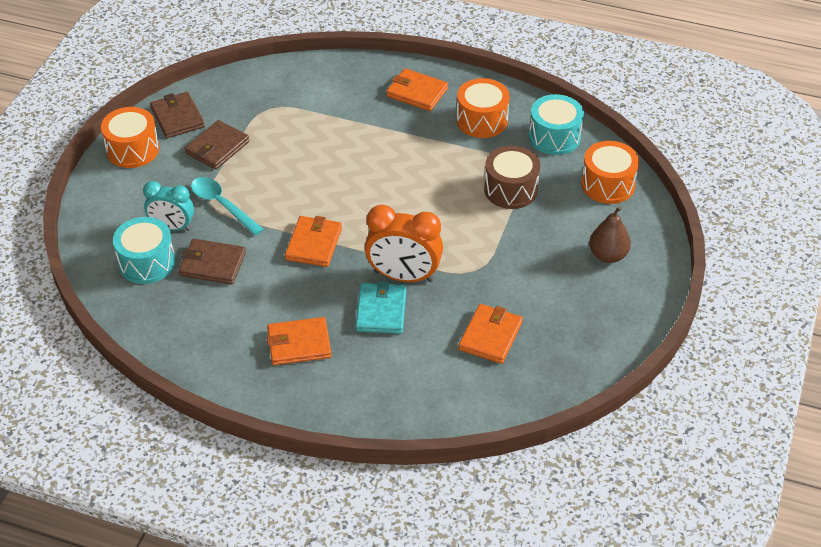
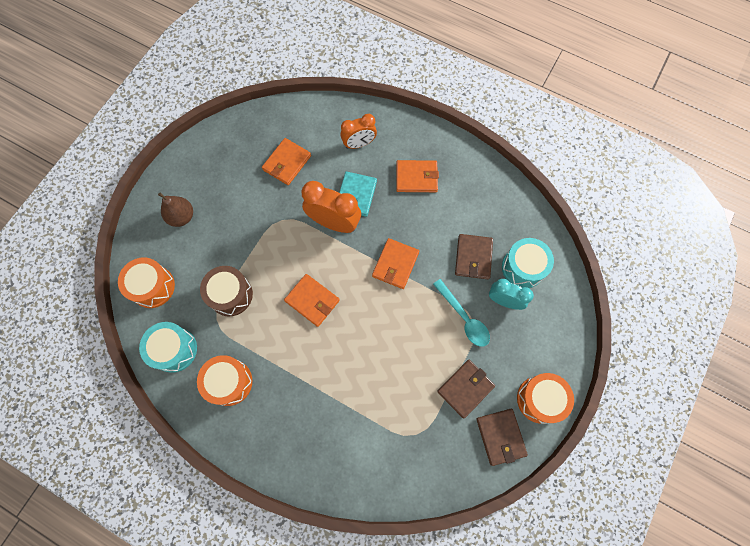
camera: 170 degrees left, 25 degrees up
brown wallet [179,239,246,285] -> brown wallet turned 75 degrees clockwise [455,234,493,279]
orange wallet [386,68,448,111] -> orange wallet moved to [284,274,340,327]
none -> orange clock [340,114,377,149]

